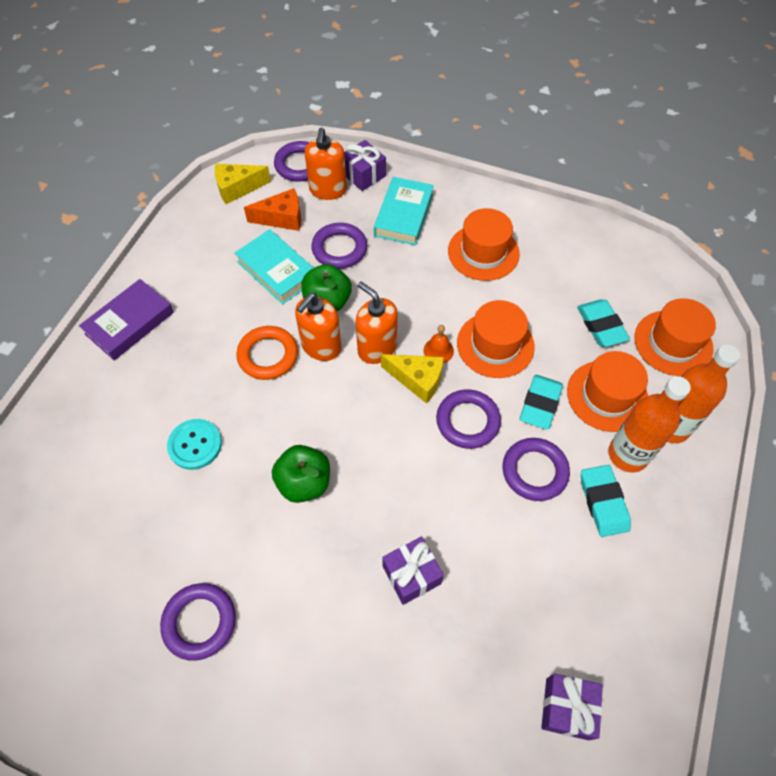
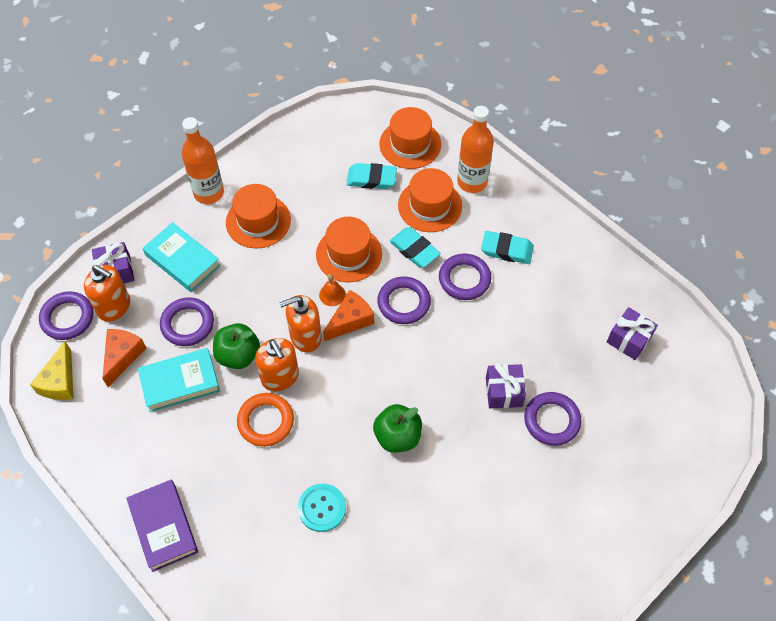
camera: 65 degrees left, 0 degrees up
purple ring [160,583,236,661] -> purple ring moved to [524,392,581,446]
yellow cheese [381,354,444,404] -> orange cheese [323,290,374,341]
orange bottle [608,376,691,472] -> orange bottle moved to [181,117,224,204]

